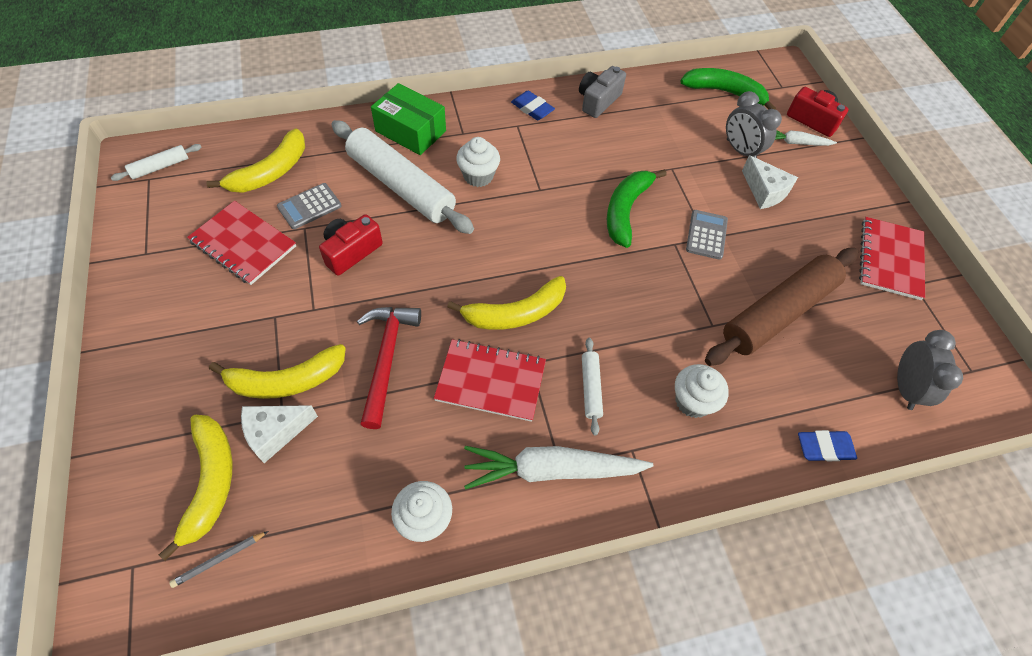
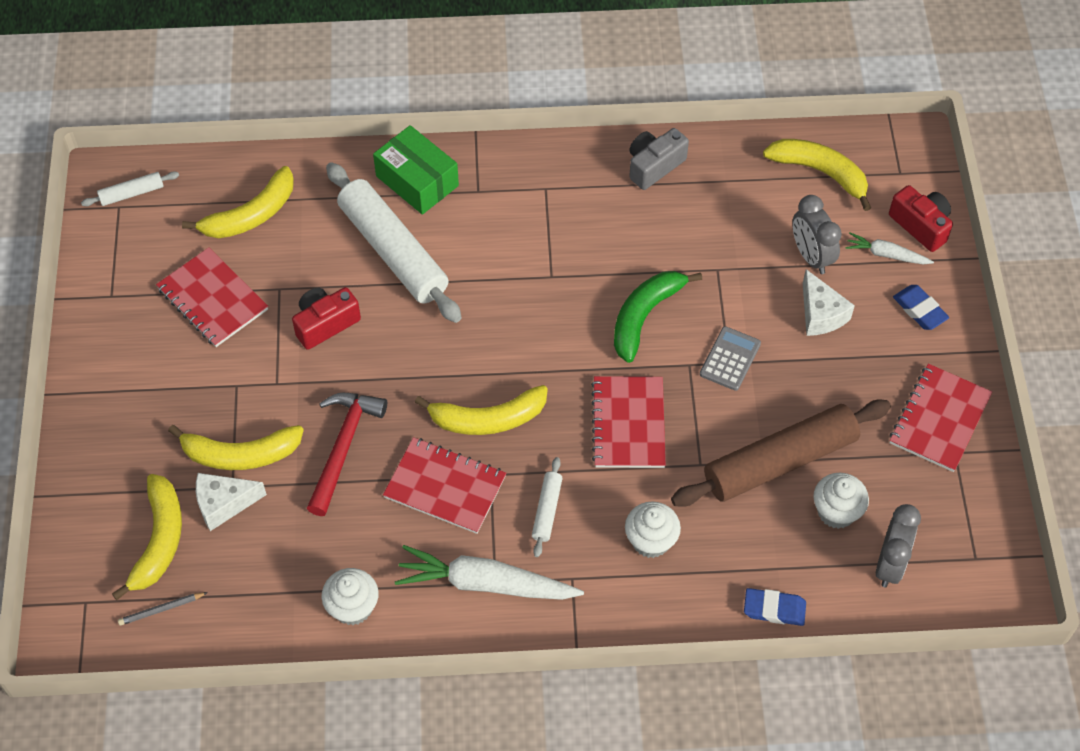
camera: 15 degrees right, 0 degrees up
grey calculator [277,183,342,229] -> none
white cupcake [456,137,500,187] -> white cupcake moved to [813,473,869,529]
blue eraser [511,91,555,120] -> blue eraser moved to [893,285,949,330]
green banana [680,68,776,110] -> yellow banana [763,139,871,211]
none -> red notebook [591,376,666,468]

